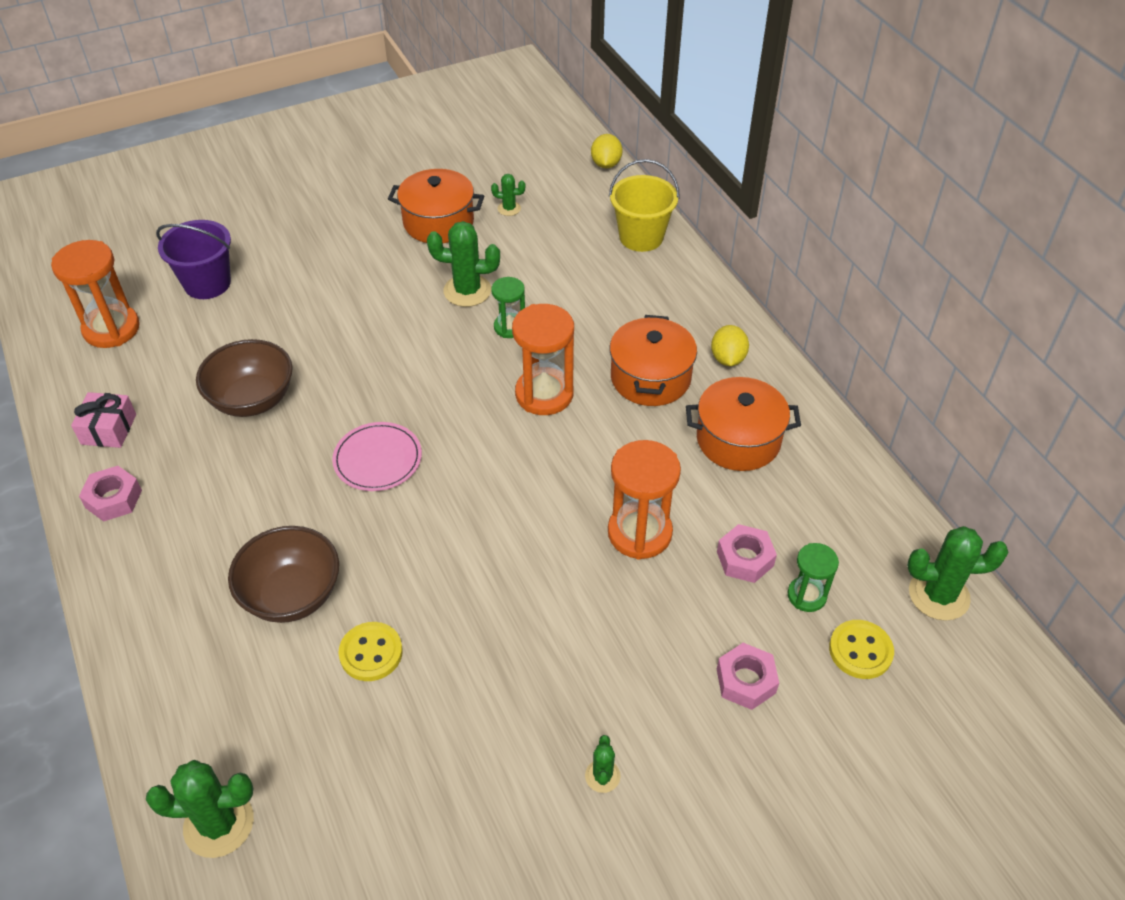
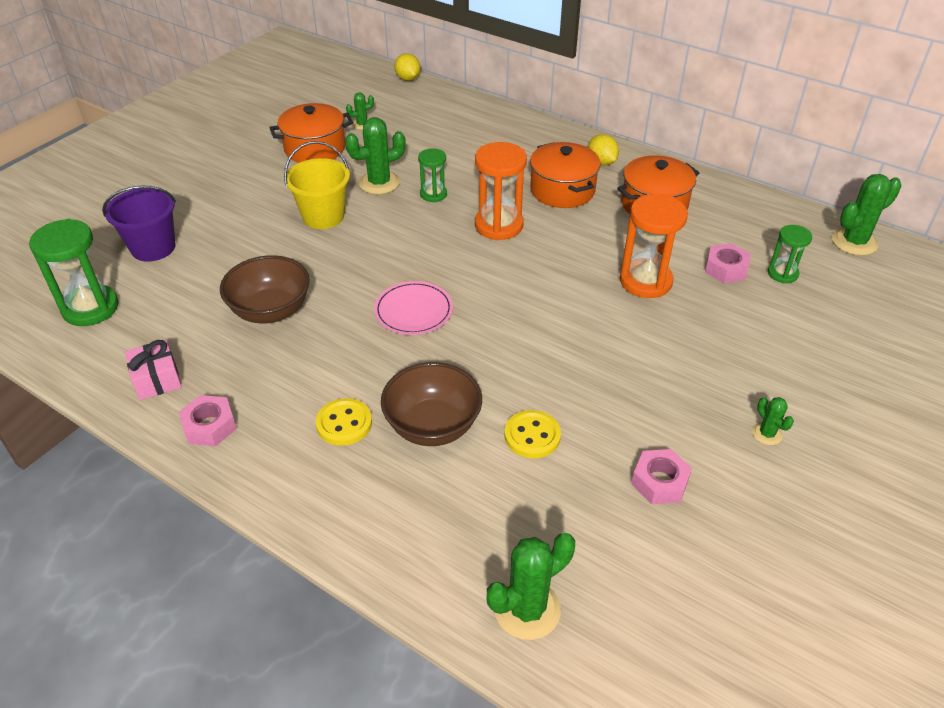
camera: 30 degrees left, 5 degrees down
orange hourglass [51,240,140,348] -> green hourglass [29,219,119,326]
yellow bucket [609,159,680,252] -> yellow bucket moved to [284,141,350,229]
pink nut [717,643,779,710] -> pink nut moved to [631,449,692,504]
yellow button [829,620,894,679] -> yellow button moved to [316,398,372,446]

